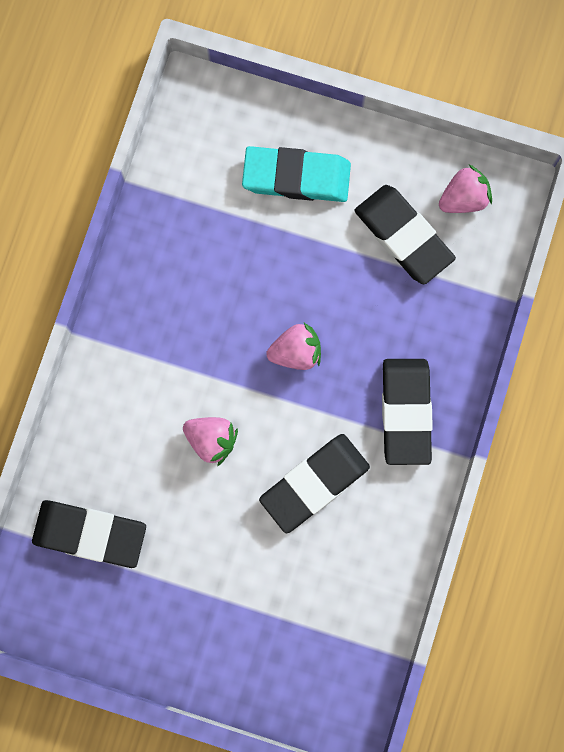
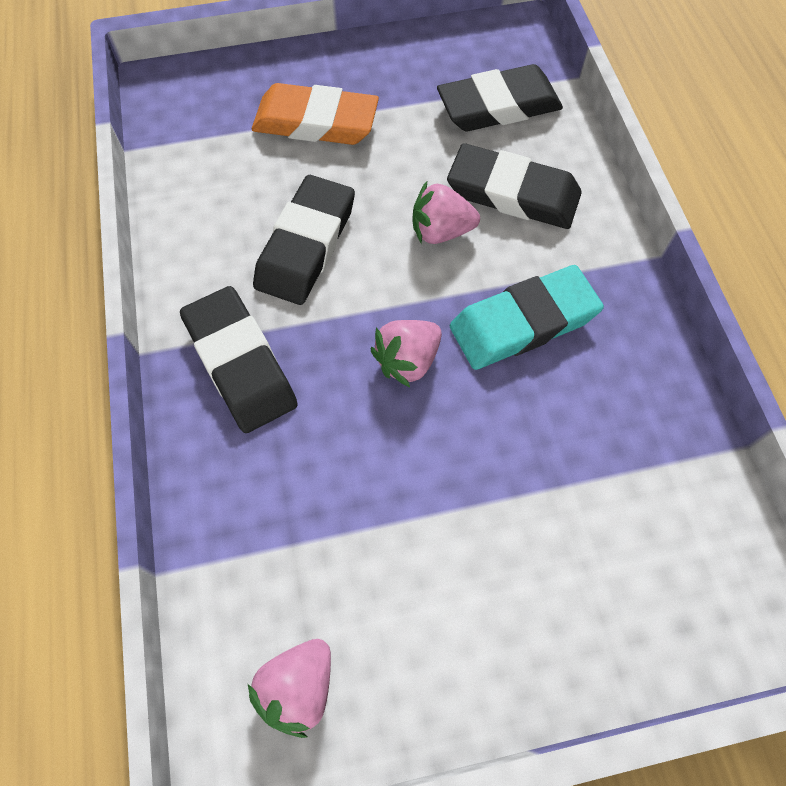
camera: 150 degrees right, 15 degrees down
turquoise eraser [242,146,351,202] -> turquoise eraser moved to [450,265,604,370]
black eraser [355,185,456,284] -> black eraser moved to [447,143,582,229]
none -> orange eraser [252,83,379,145]

